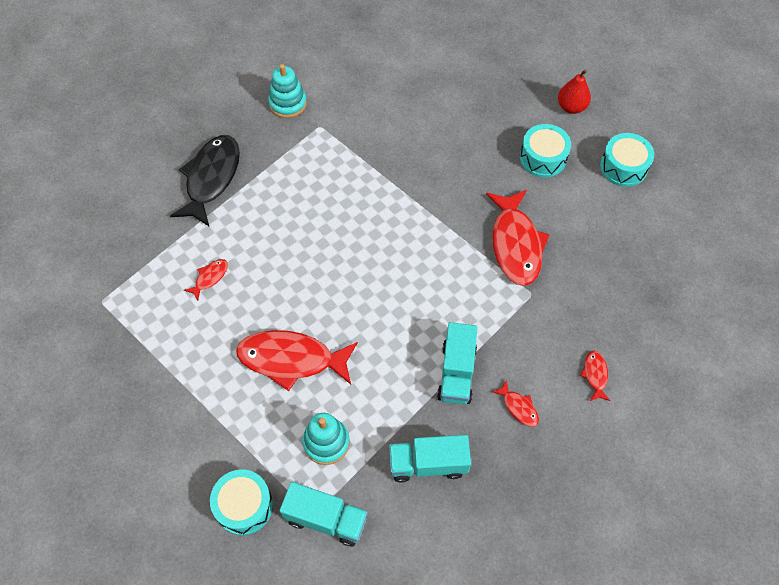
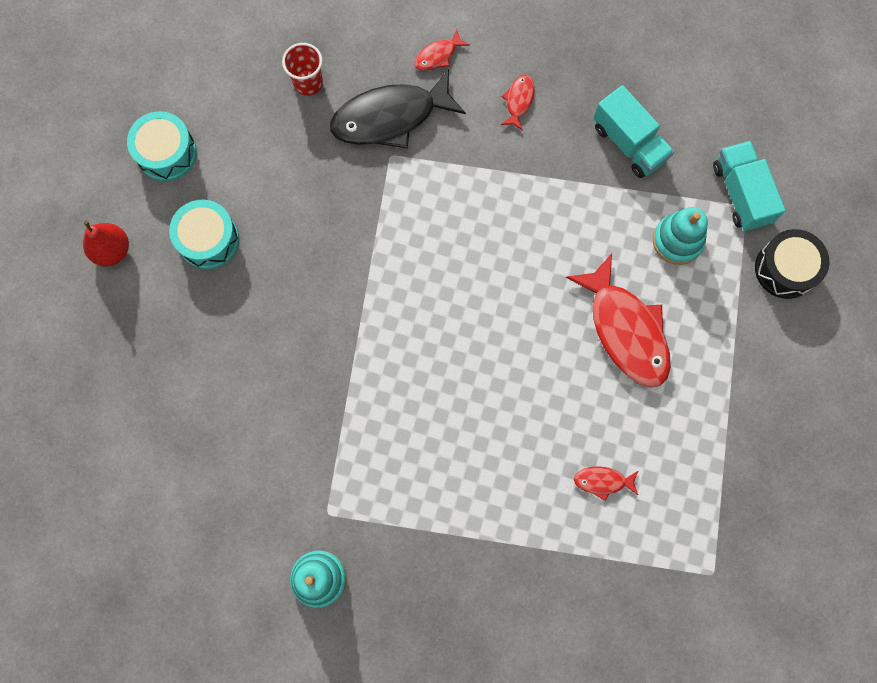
camera: 125 degrees left, 15 degrees up
black fish [170,135,240,226] -> black fish moved to [330,69,466,149]
turquoise drum [210,469,273,535] -> black drum [755,229,830,299]
turquoise truck [437,322,478,404] -> none
red fish [486,190,550,286] -> none
none -> red cup [282,43,323,96]

